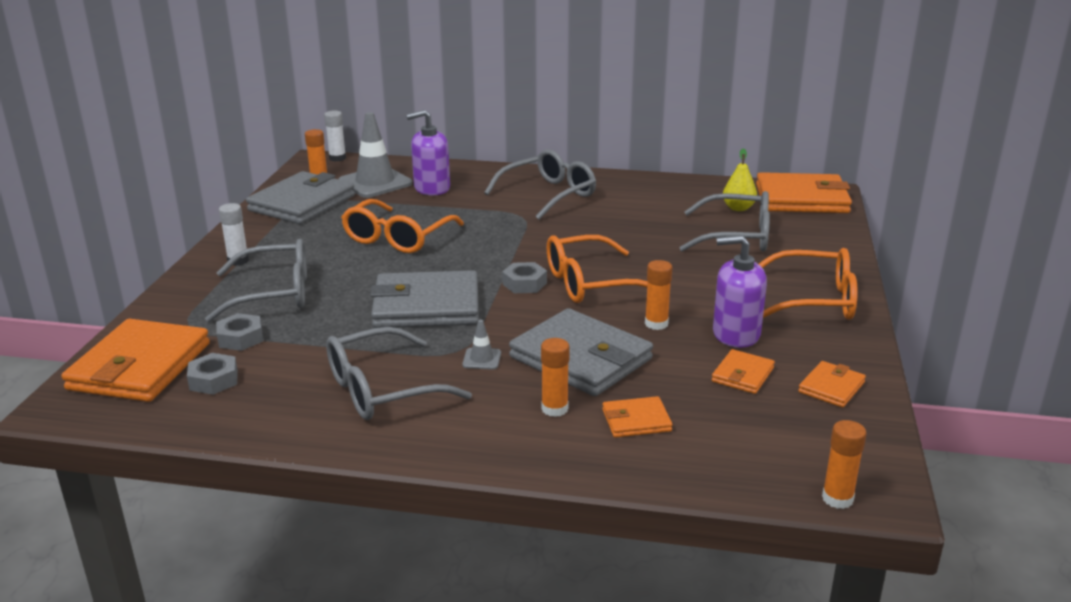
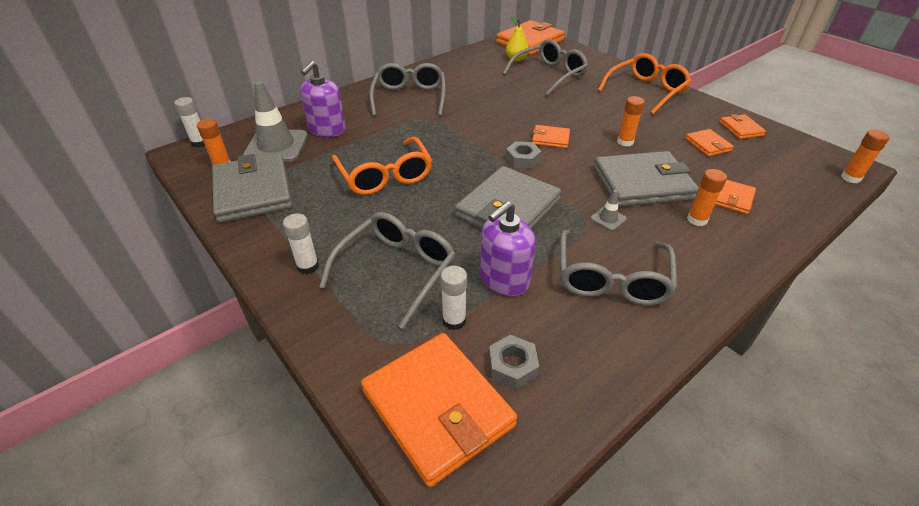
camera: 50 degrees left, 15 degrees up
grey nut [216,313,263,351] -> white glue stick [440,266,467,330]
orange glasses [547,235,647,303] -> orange wallet [532,125,570,148]
purple soap dispenser [713,235,767,348] -> purple soap dispenser moved to [480,201,536,296]

